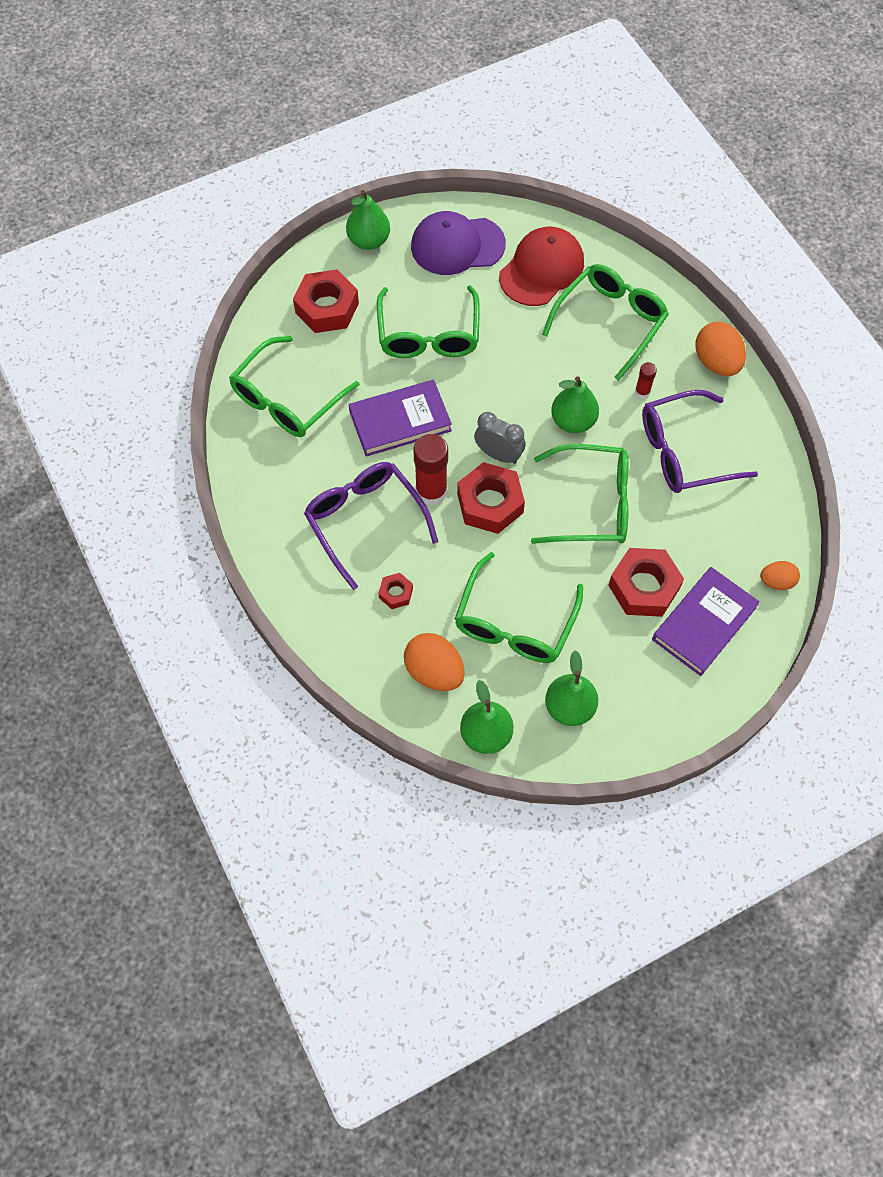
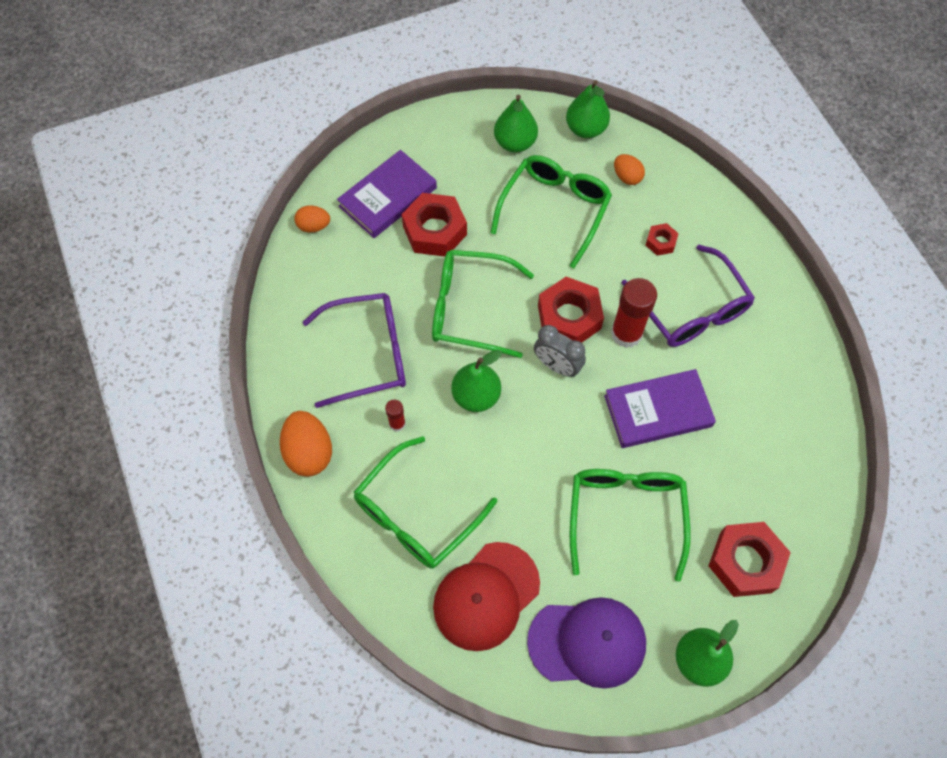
camera: 175 degrees left, 0 degrees up
green glasses [229,336,359,437] -> none
orange egg [404,633,465,691] -> orange egg [614,154,645,185], size x0.60

